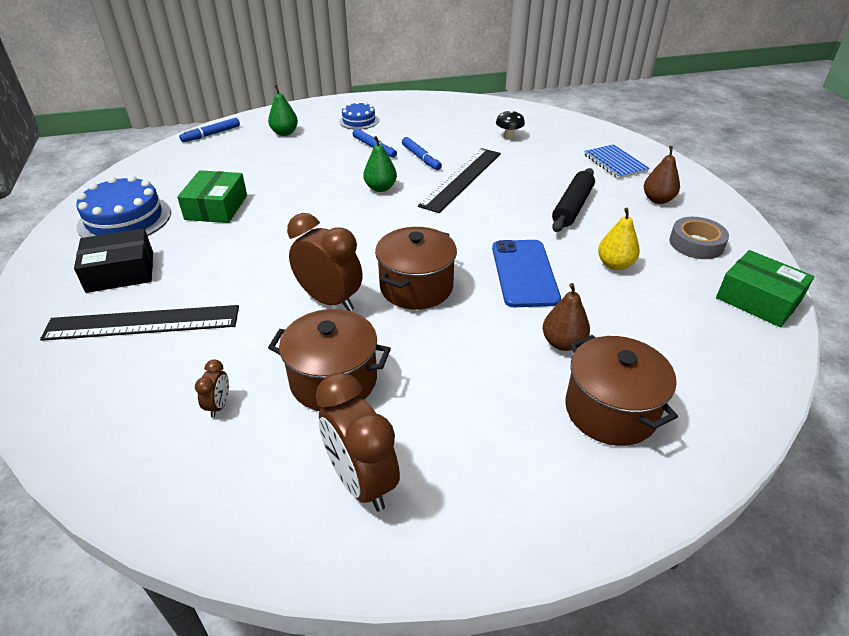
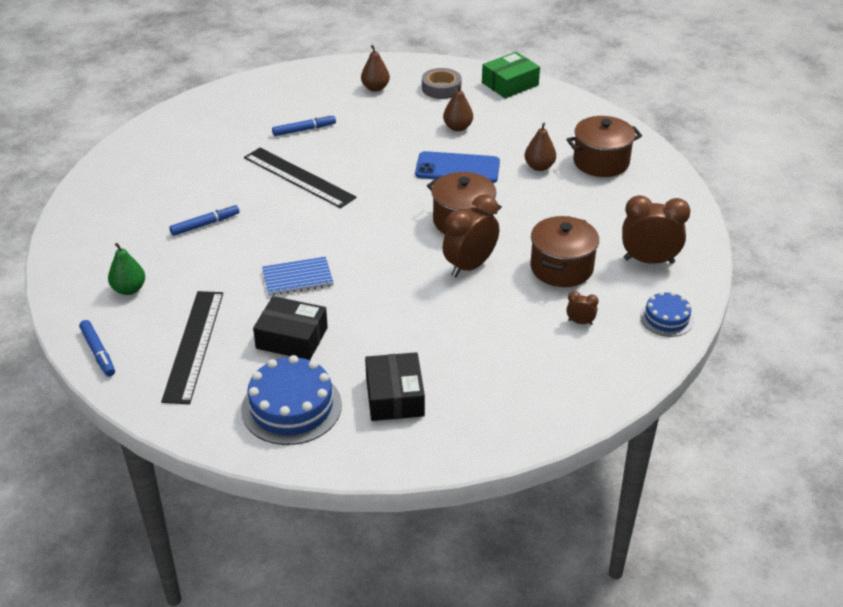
camera: 80 degrees left, 0 degrees up
black ruler [40,305,239,341] -> black ruler moved to [161,291,223,404]
green box [177,170,247,223] -> black box [253,296,328,360]
brown clock [316,372,400,511] -> brown clock turned 150 degrees counterclockwise [622,195,691,264]
blue cake [339,101,379,130] -> blue cake moved to [640,291,694,337]
green pear [363,136,397,192] -> none
blue marker [402,137,442,170] -> blue marker moved to [272,114,336,136]
black mushroom [496,110,525,139] -> none
black rolling pin [552,168,595,232] -> none
blue notebook [584,144,650,179] -> blue notebook moved to [262,257,334,296]
yellow pear [598,208,640,270] -> brown pear [443,84,473,131]

